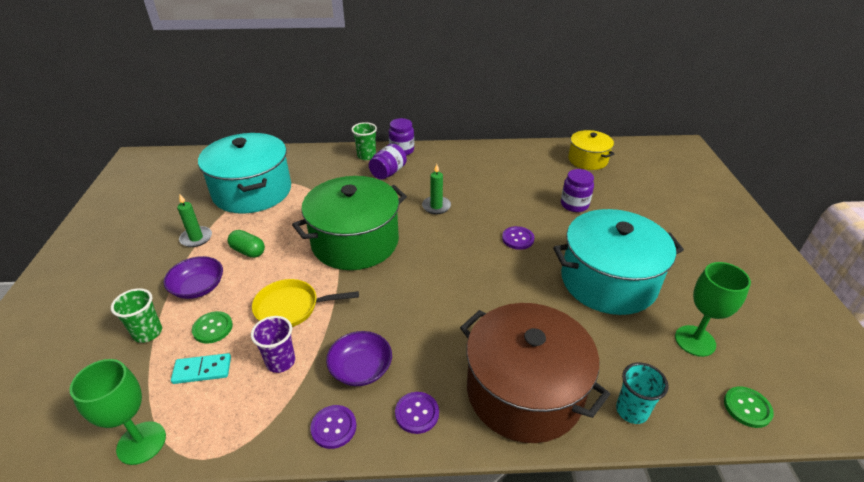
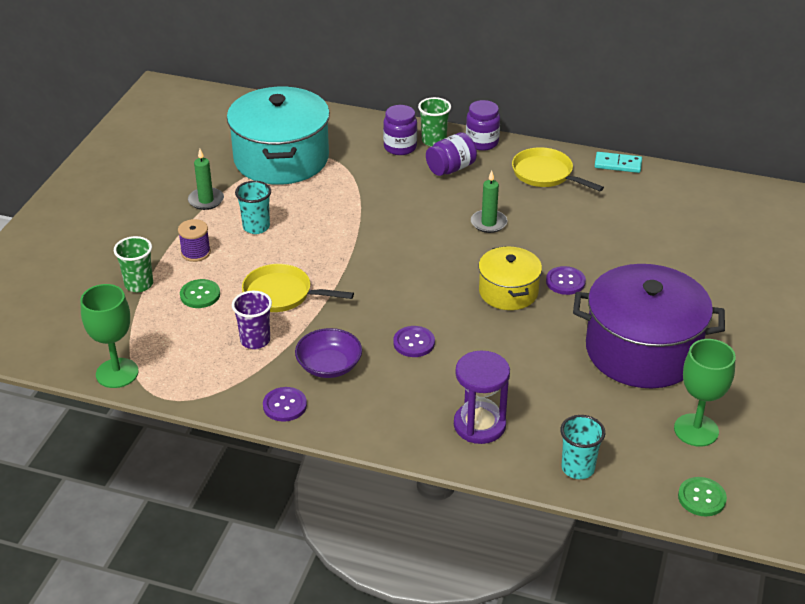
camera: 20 degrees right, 0 degrees up
purple bowl [164,256,223,299] -> purple spool [178,219,211,262]
turquoise domino [171,353,231,384] -> turquoise domino moved to [595,152,642,173]
green capsule [228,230,265,258] -> turquoise cup [235,181,271,234]
green pot [292,176,407,270] -> none
purple button [395,392,439,434] -> purple button moved to [393,326,435,357]
brown pot [460,303,610,443] -> purple hourglass [454,351,510,444]
turquoise pot [553,209,684,315] -> purple pot [573,264,725,388]
purple jar [561,169,594,212] -> purple jar moved to [383,105,417,155]
yellow pot [568,130,614,170] -> yellow pot moved to [478,246,542,310]
none -> yellow pan [512,147,604,191]

